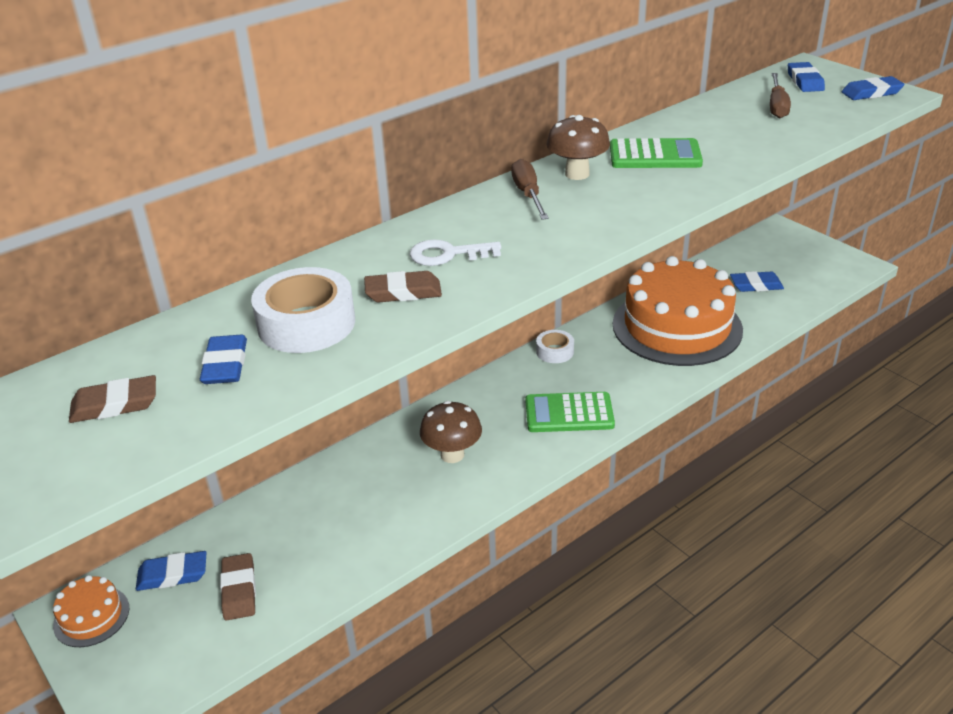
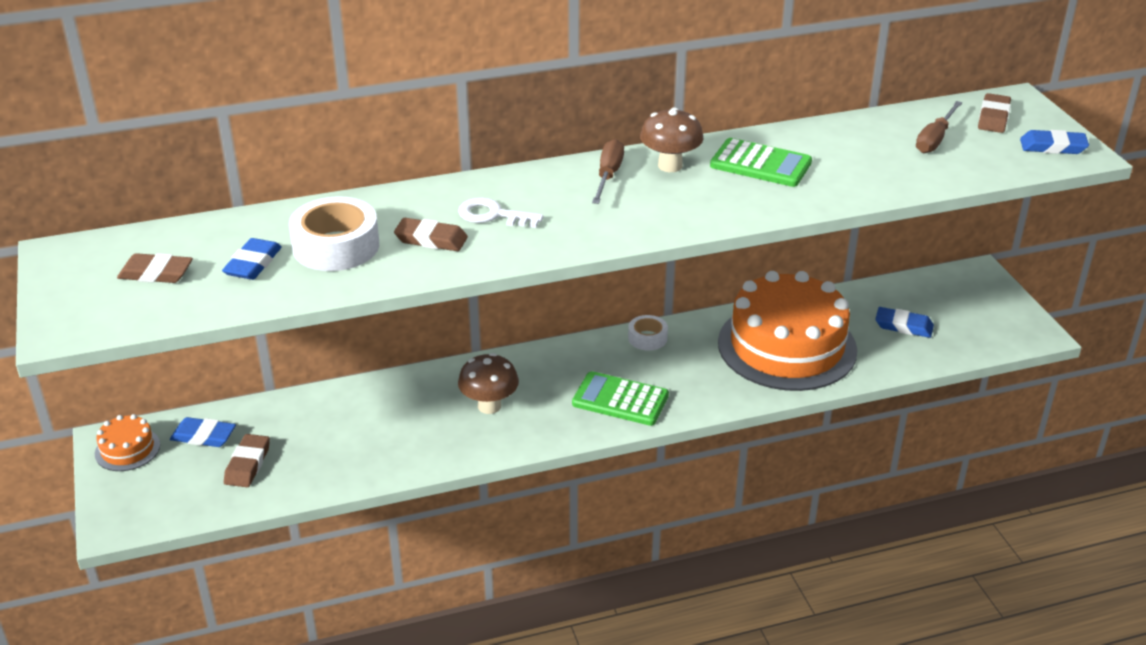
camera: 20 degrees right, 0 degrees up
blue eraser [788,62,825,92] -> brown eraser [978,93,1011,133]

